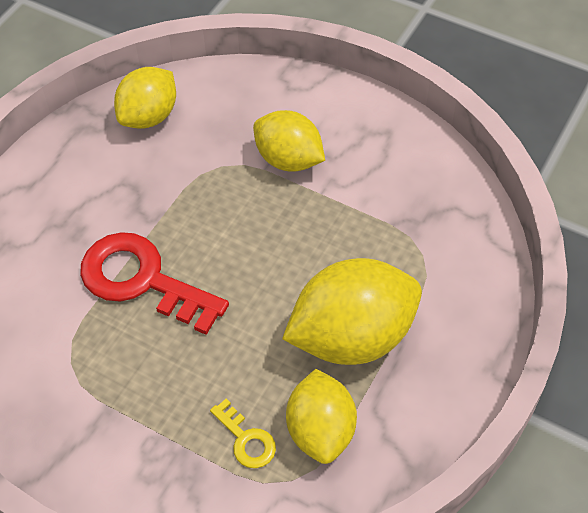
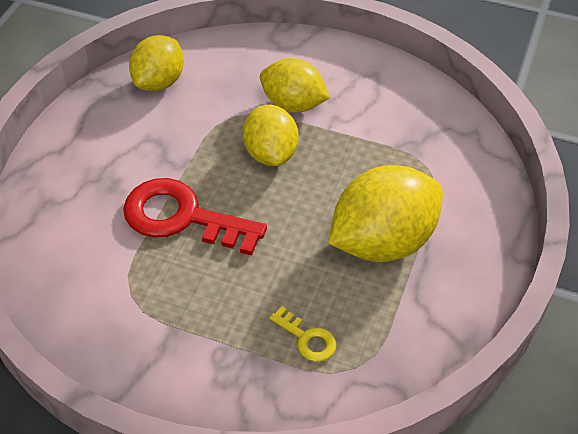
camera: 10 degrees left, 5 degrees down
yellow lemon [286,369,357,464] -> yellow lemon moved to [243,105,299,166]

